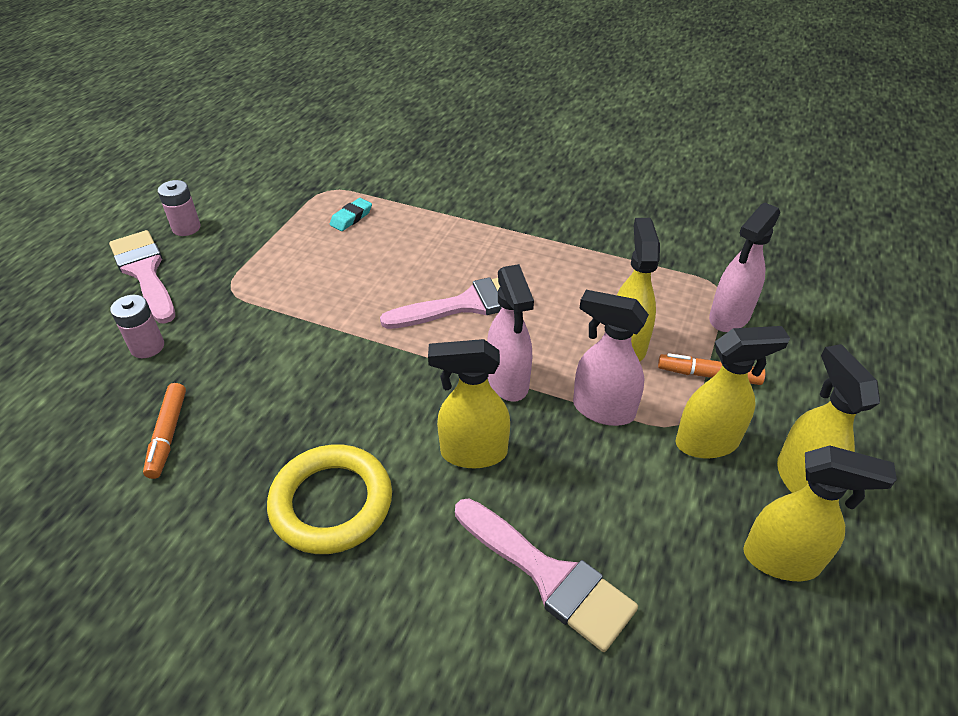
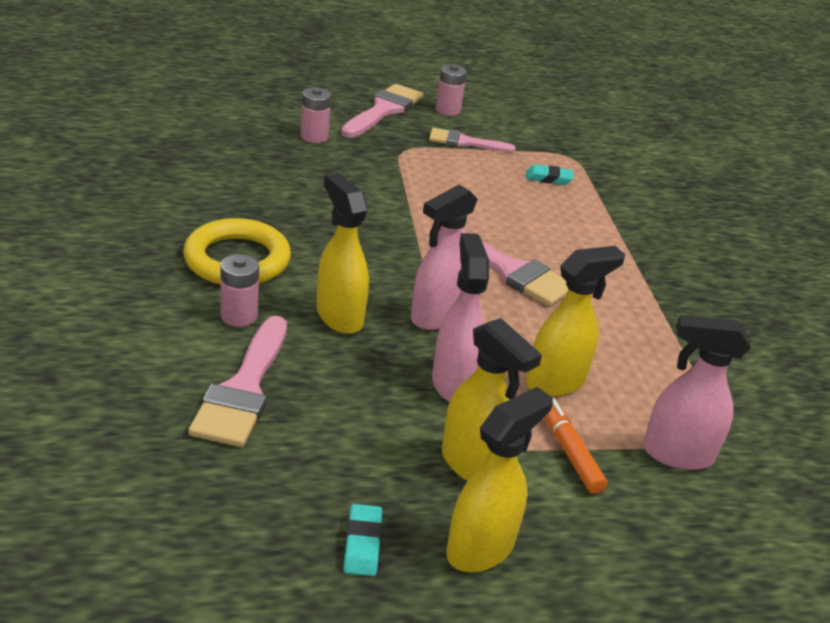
camera: 55 degrees right, 10 degrees down
orange marker [143,383,186,479] -> none
yellow spray bottle [743,445,897,581] -> turquoise eraser [343,504,382,576]
none -> pink battery [220,254,259,327]
none -> pink brush [429,128,516,153]

